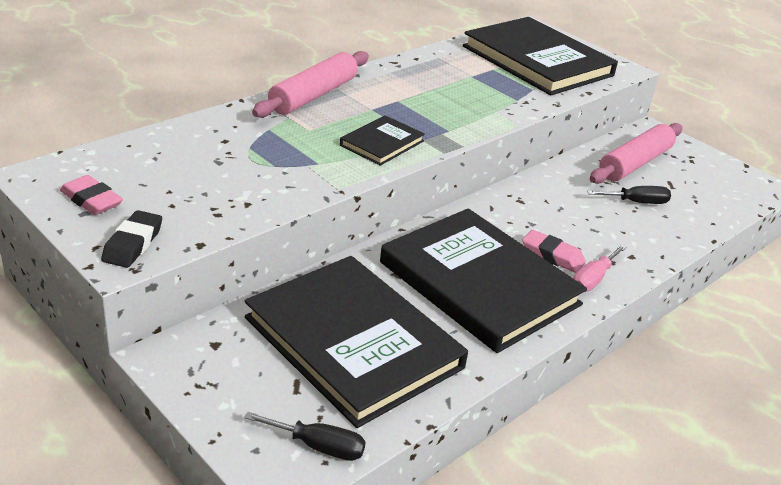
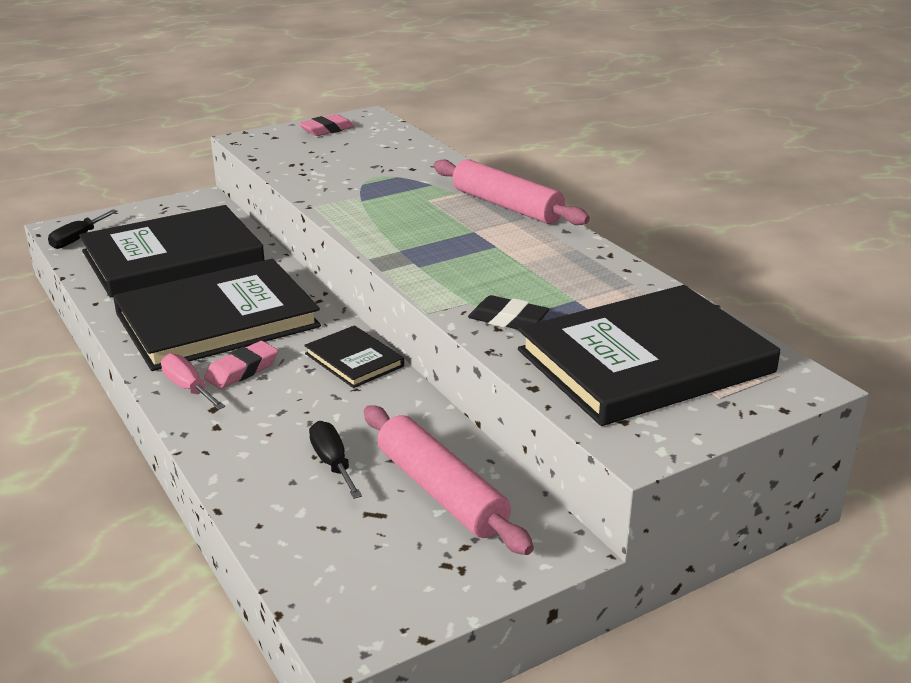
camera: 105 degrees right, 5 degrees down
black eraser [101,210,162,268] -> black eraser moved to [468,295,549,330]
black book [340,115,425,166] -> black book moved to [304,325,404,388]
black screwdriver [587,186,671,204] -> black screwdriver turned 150 degrees clockwise [309,421,362,499]

